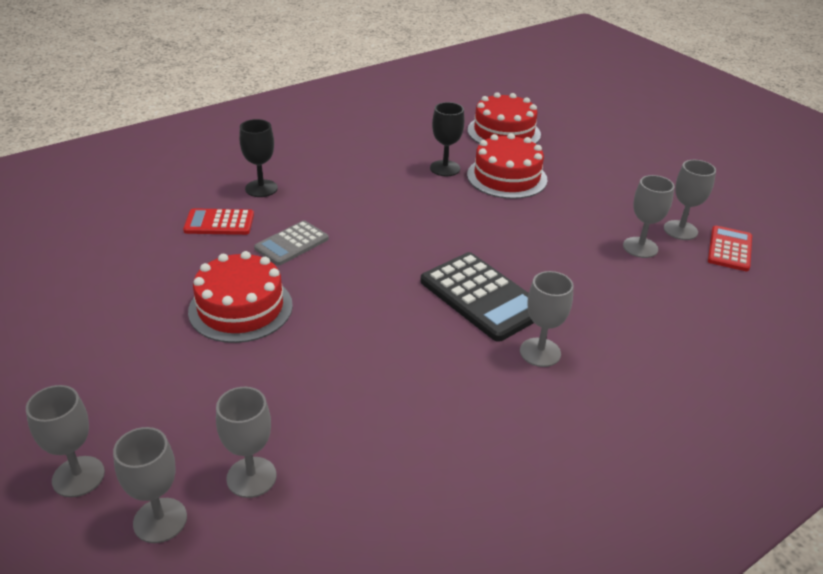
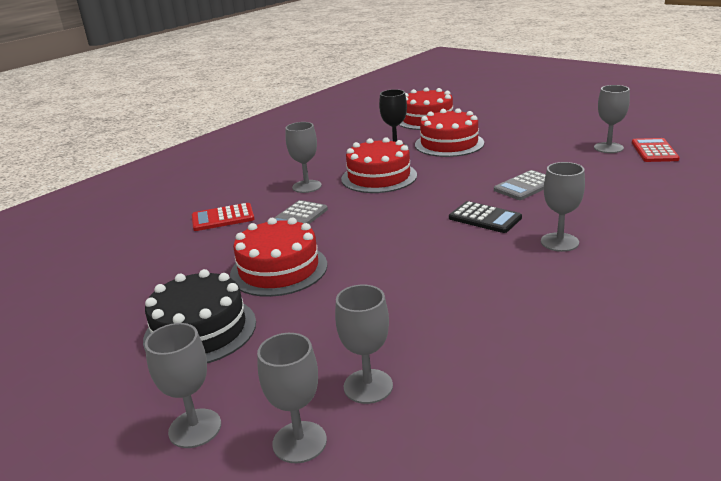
camera: 10 degrees left, 10 degrees down
black goblet [239,119,278,197] -> none
black calculator [420,252,534,342] -> black calculator [449,201,522,233], size x0.61
grey goblet [623,175,674,258] -> grey goblet moved to [285,122,322,193]
none -> black cake [143,269,256,363]
none -> red cake [341,137,417,193]
none -> grey calculator [494,170,546,200]

